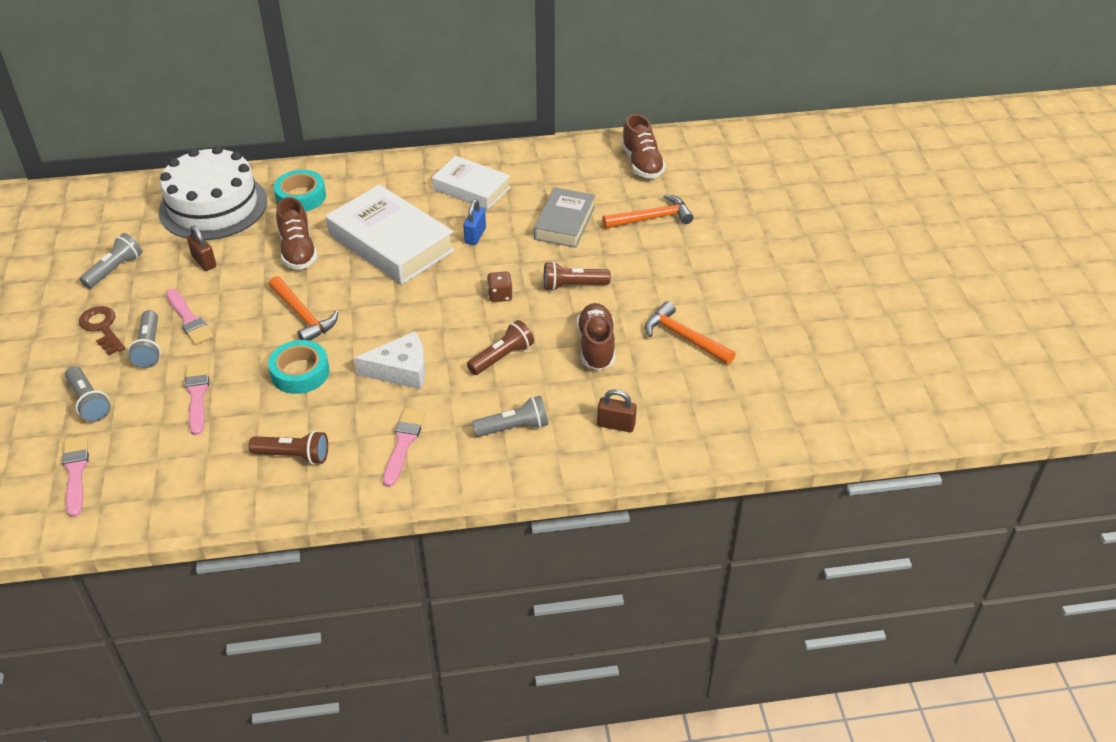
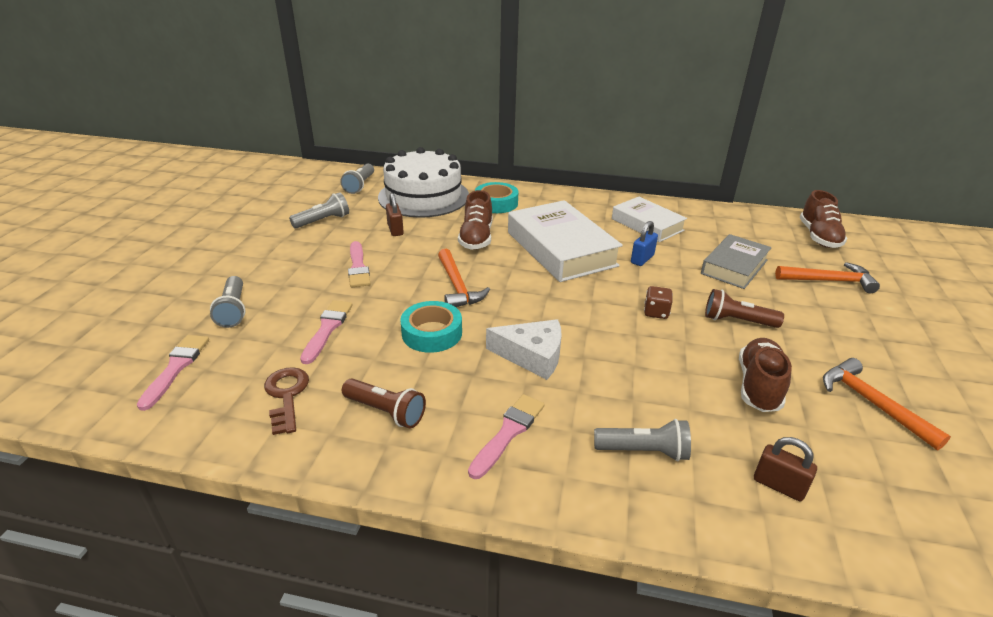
camera: 20 degrees right, 10 degrees down
brown key [79,306,125,355] -> brown key moved to [264,367,309,435]
grey flashlight [128,310,161,368] -> grey flashlight moved to [340,164,374,194]
brown flashlight [467,320,534,375] -> none

